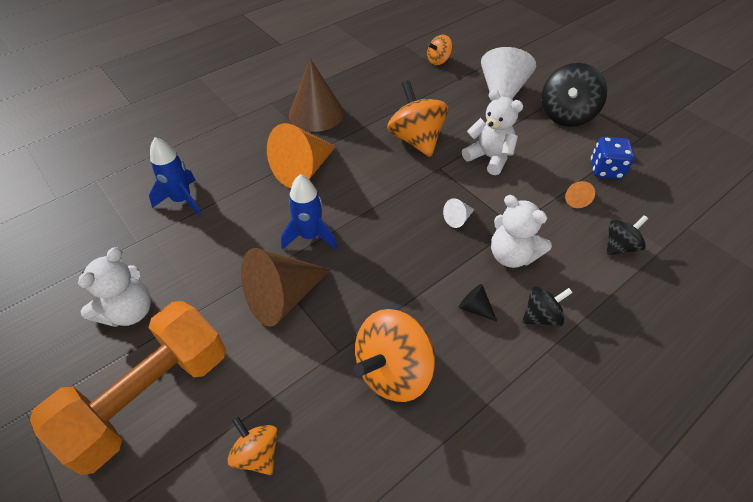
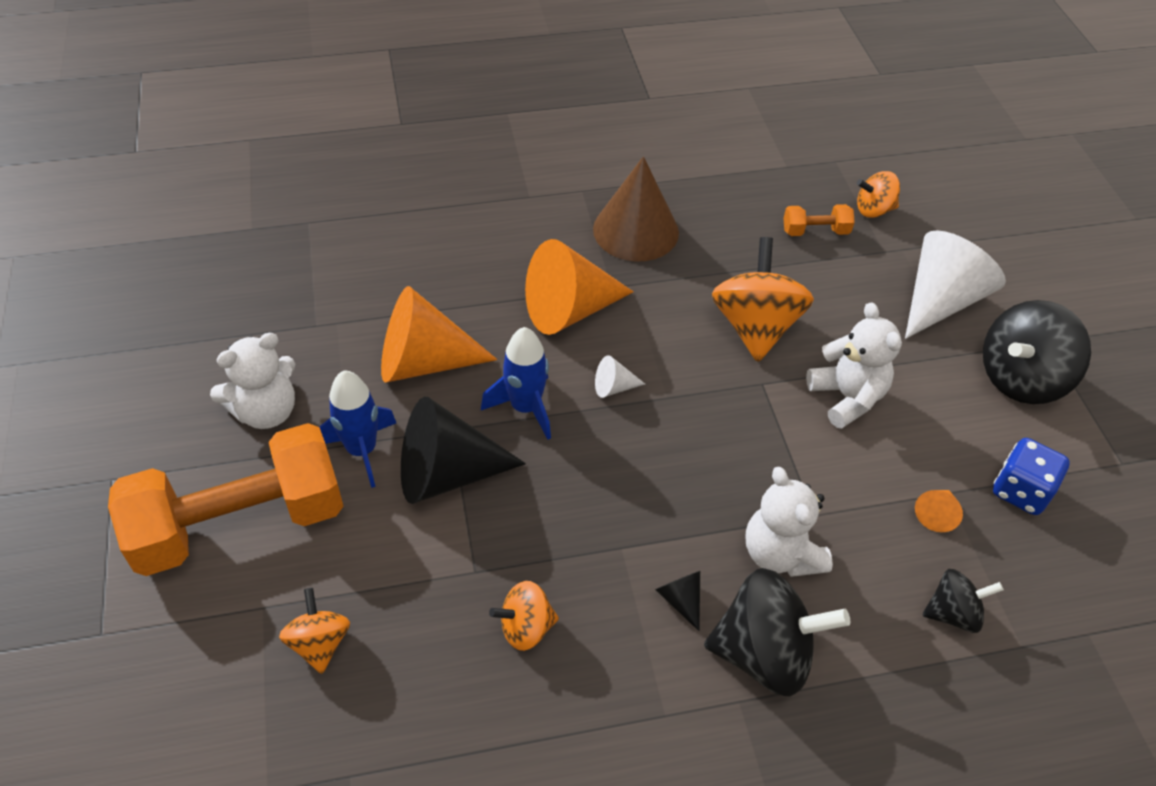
camera: 25 degrees right, 0 degrees up
blue rocket [149,137,201,215] -> blue rocket moved to [319,371,396,488]
brown cone [241,248,331,327] -> black cone [401,397,526,504]
orange spinning top [354,309,435,402] -> orange spinning top [489,581,559,651], size x0.55
white cone [443,198,475,228] -> white cone moved to [595,355,645,398]
black spinning top [522,287,573,327] -> black spinning top [704,568,850,696], size x1.80
none -> orange cone [381,286,497,383]
none -> orange dumbbell [783,204,855,236]

